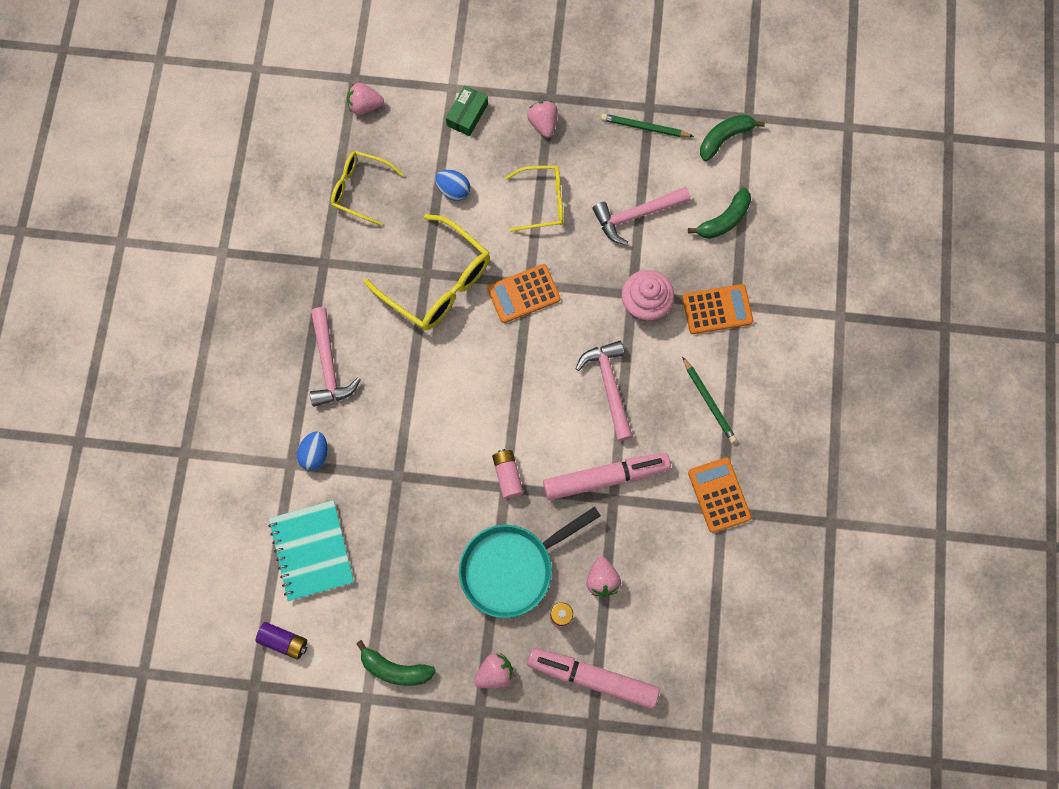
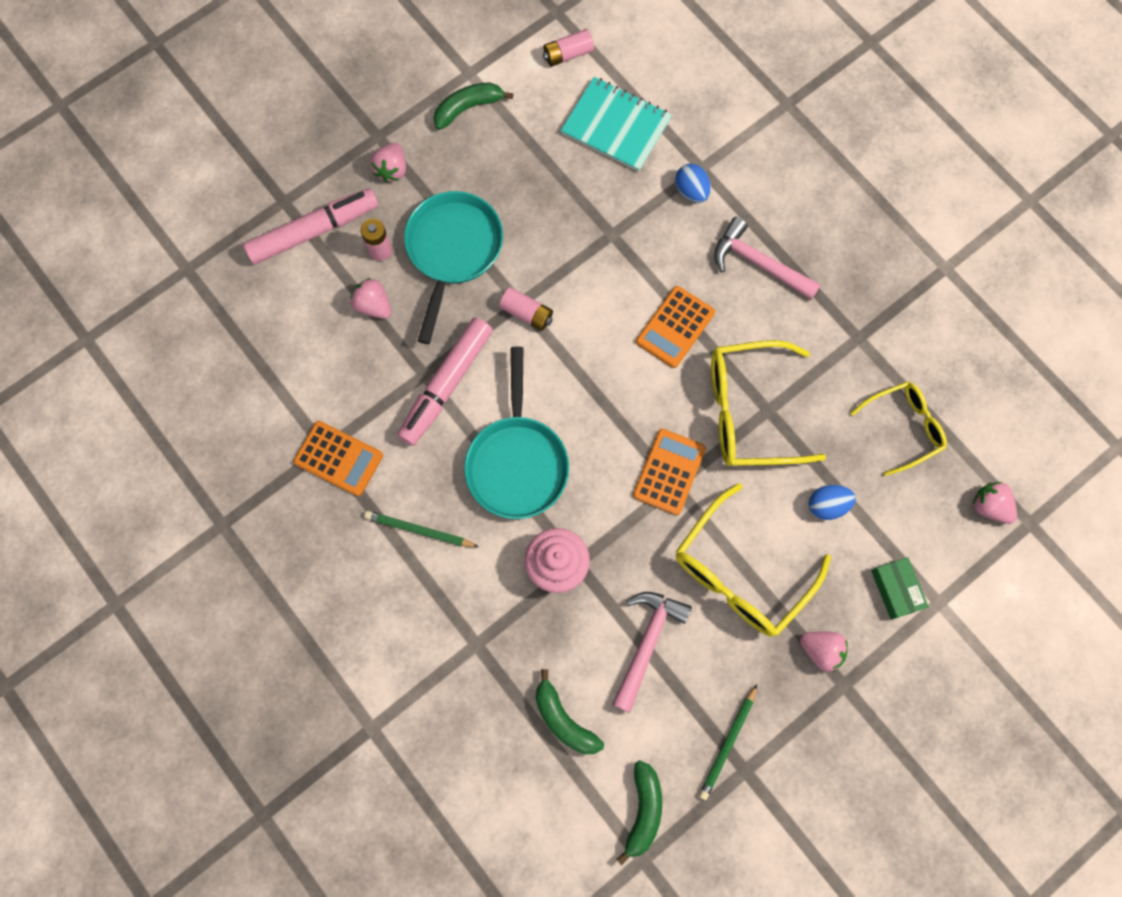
camera: 135 degrees right, 0 degrees up
purple battery [255,622,307,660] -> pink battery [543,29,594,67]
pink strawberry [347,83,384,115] -> pink strawberry turned 90 degrees counterclockwise [973,482,1017,524]
yellow glasses [506,166,563,232] -> yellow glasses [676,483,831,637], size x1.59
pink hammer [575,341,633,441] -> turquoise pan [464,347,569,519]
green pencil [601,114,694,137] -> green pencil turned 150 degrees clockwise [699,685,757,800]
orange calculator [682,284,753,334] -> orange calculator moved to [636,286,715,368]
green banana [688,188,751,239] -> green banana turned 45 degrees counterclockwise [535,669,604,754]

